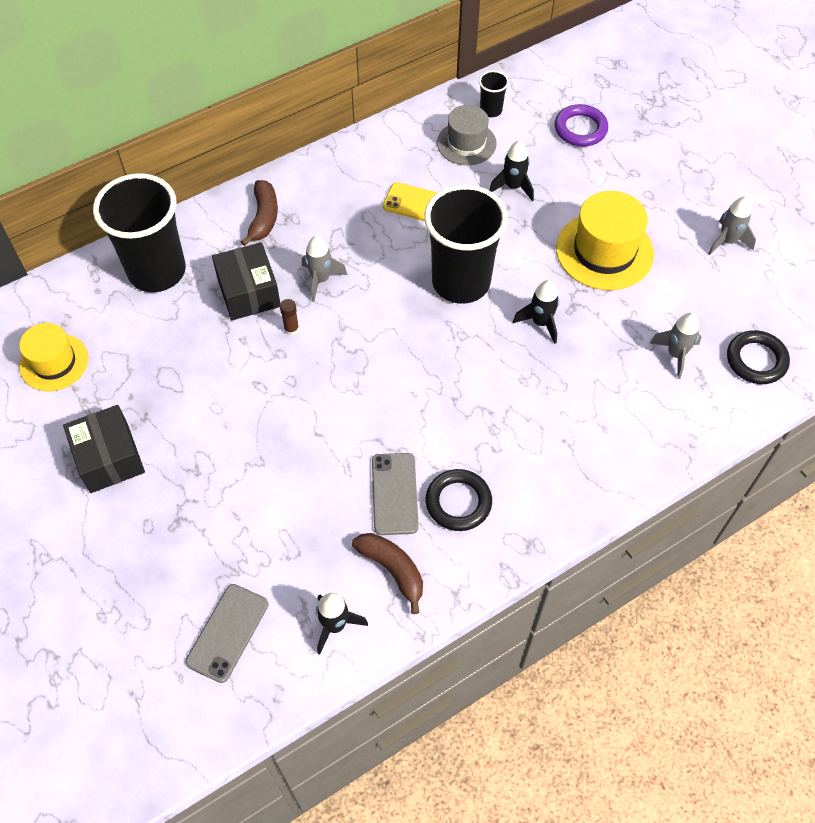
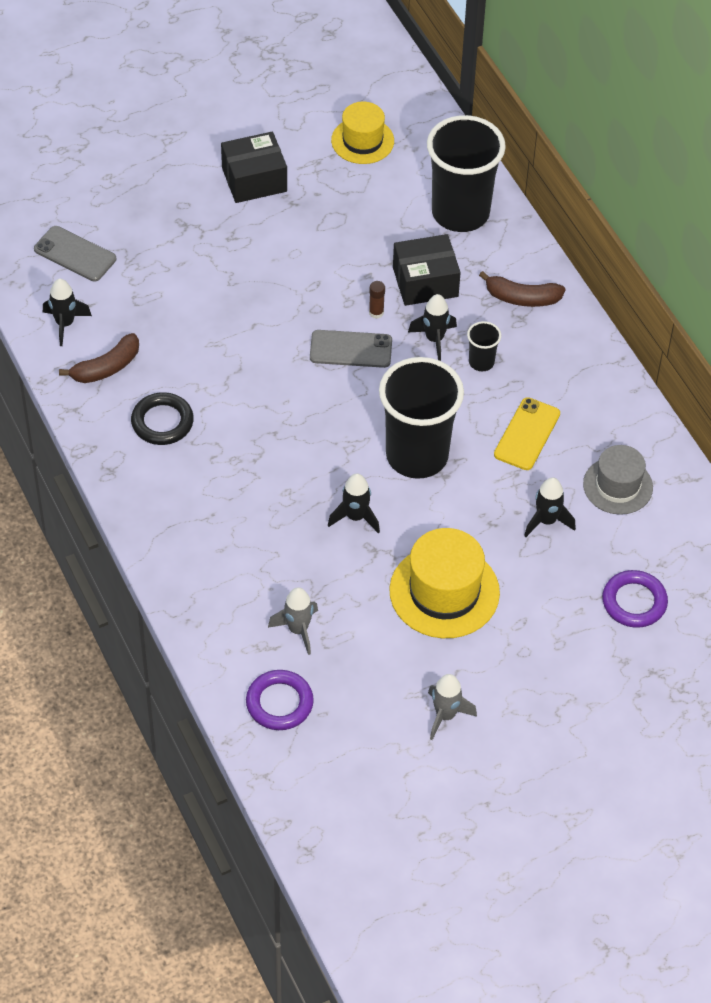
camera: 95 degrees right, 5 degrees down
grey rocket [302,236,347,302] -> black rocket [408,294,457,361]
grey phone [372,453,419,535] -> grey phone moved to [310,330,392,368]
black cup [479,70,509,117] -> black cup moved to [467,321,501,371]
black ring [727,330,790,384] -> purple ring [246,670,314,730]

